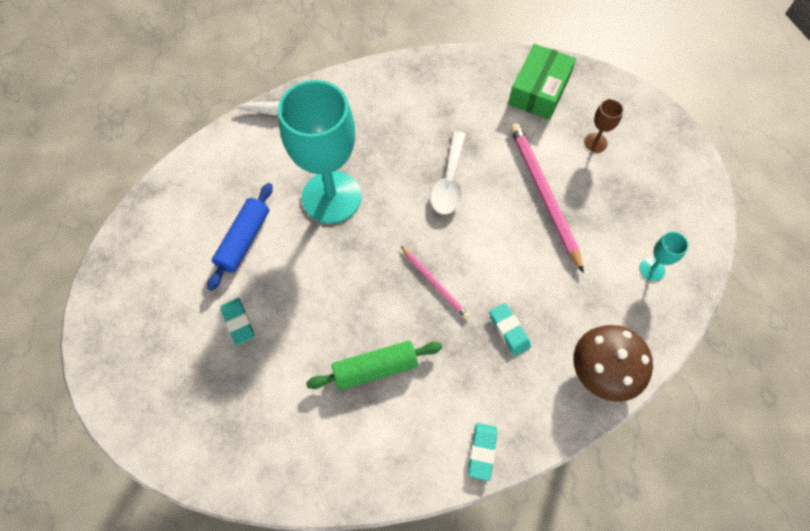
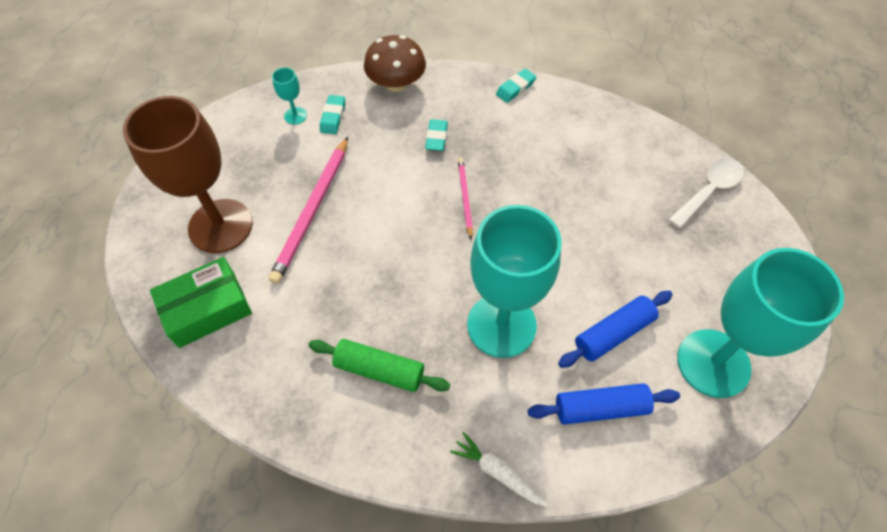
camera: 145 degrees left, 5 degrees down
turquoise eraser [221,298,254,345] -> turquoise eraser moved to [320,95,345,134]
green rolling pin [306,341,442,390] -> green rolling pin moved to [309,339,450,392]
white spoon [430,131,466,214] -> white spoon moved to [668,158,744,228]
brown goblet [584,99,624,152] -> brown goblet [123,96,253,253], size x2.49
none -> blue rolling pin [528,383,680,425]
none -> turquoise goblet [677,248,844,398]

